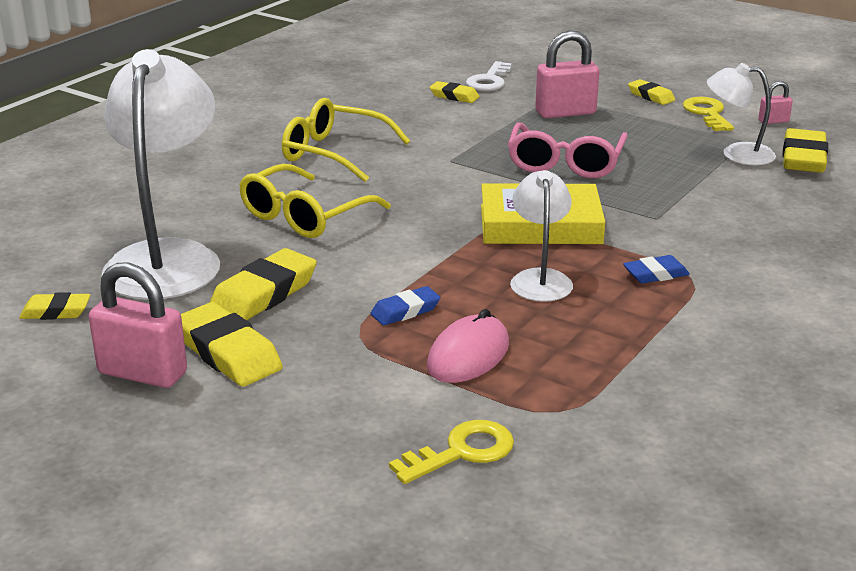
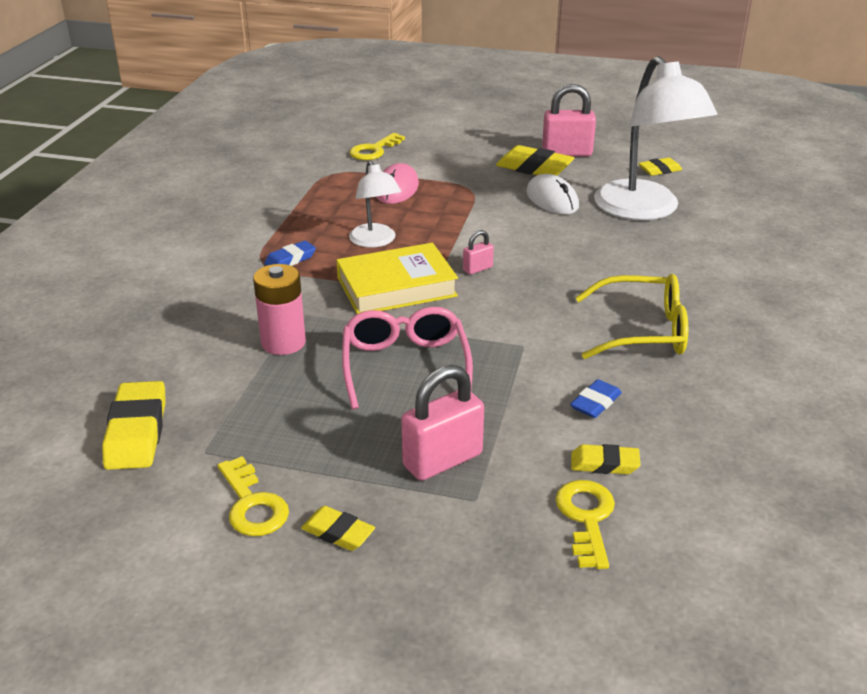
camera: 160 degrees right, 5 degrees up
yellow eraser [209,248,317,321] -> white mouse [526,174,579,214]
yellow glasses [239,164,391,238] -> none
blue eraser [371,286,440,326] -> blue eraser moved to [570,379,622,418]
white key [466,61,512,91] -> yellow key [555,480,615,569]
white lamp [707,63,776,165] -> none
pink padlock [758,81,793,124] -> pink padlock moved to [463,230,494,274]
none -> pink battery [253,264,306,355]

